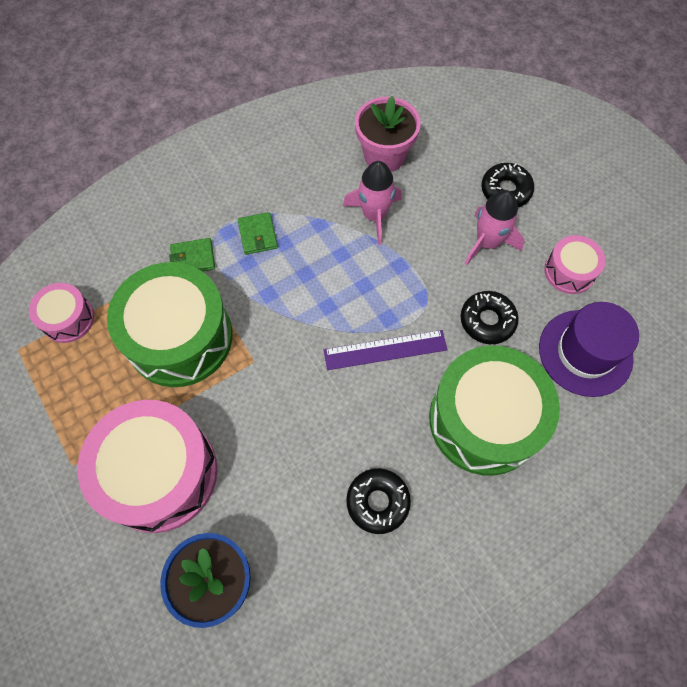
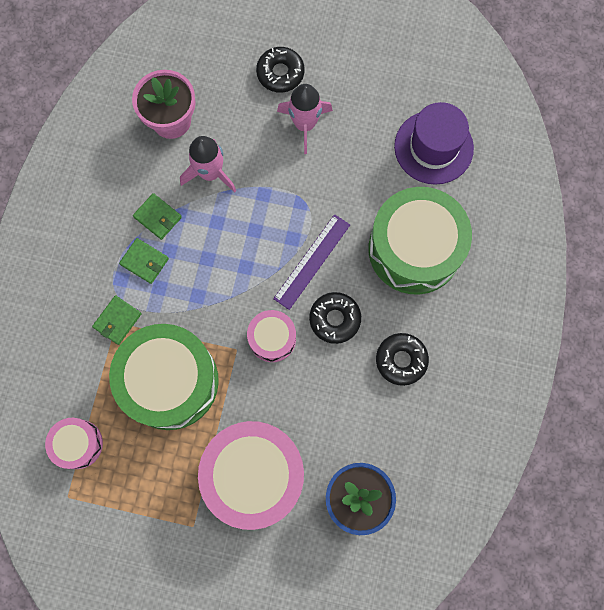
camera: 45 degrees left, 10 degrees up
black donut [460,291,519,344] -> black donut moved to [309,292,361,344]
pink drum [544,235,606,294] -> pink drum moved to [247,310,296,362]
none -> green wallet [133,193,182,240]

